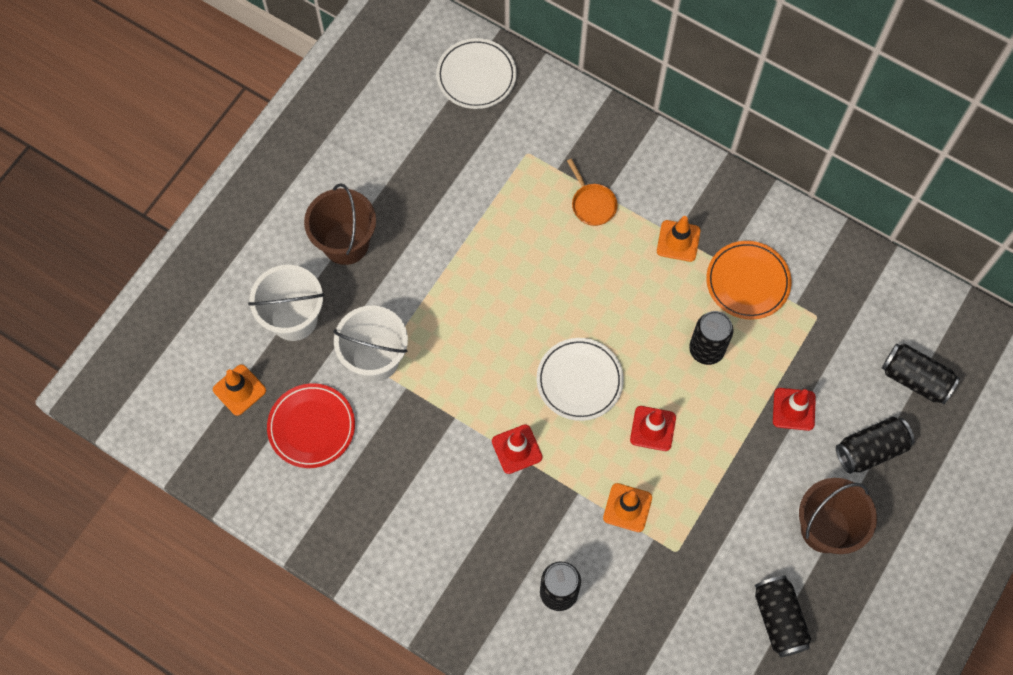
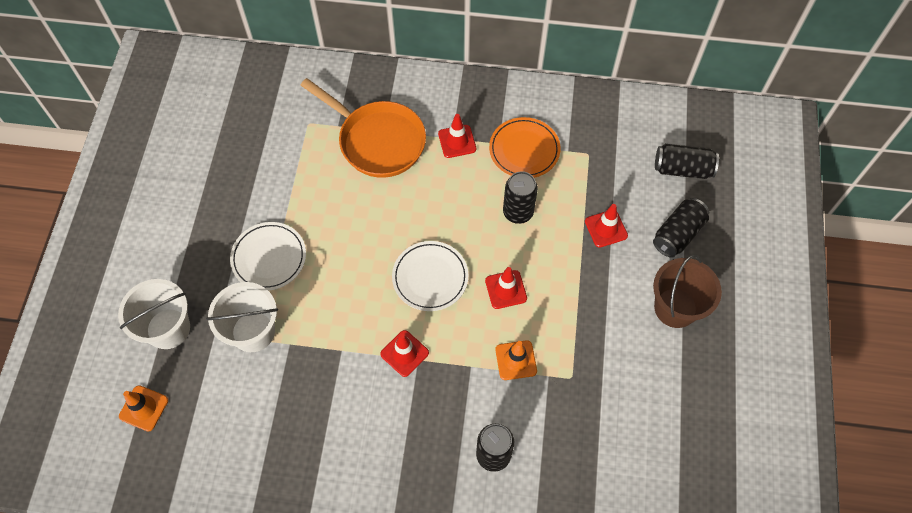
camera: 25 degrees left, 5 degrees down
red plate [267,383,355,468] -> none
brown bucket [304,184,376,265] -> none
white plate [436,38,517,109] -> white plate moved to [230,222,306,291]
orange pan [567,159,618,226] -> orange pan [301,78,426,178], size x2.22
orange traffic cone [657,216,700,262] -> red traffic cone [438,114,476,158]
black can [755,575,811,657] -> none

